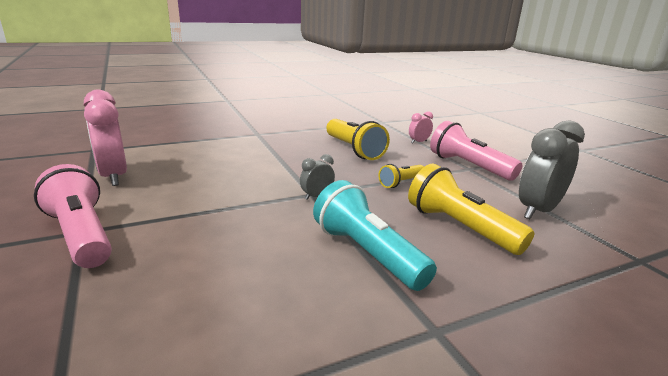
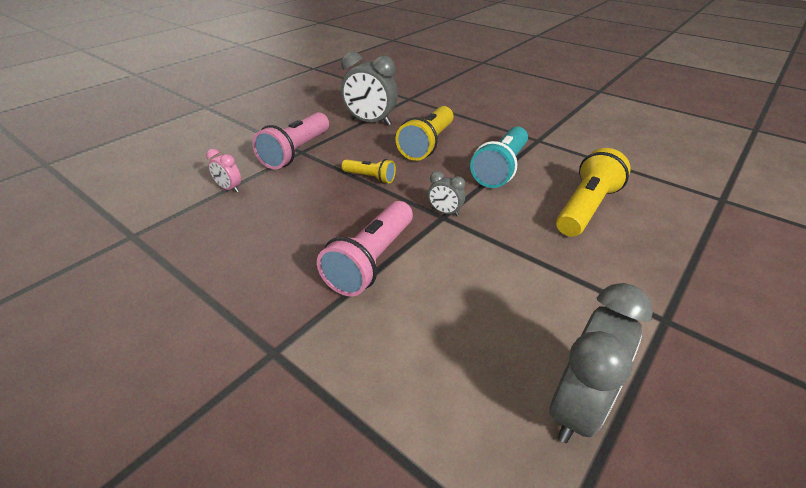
camera: 115 degrees left, 15 degrees up
pink flashlight [34,164,112,268] -> pink flashlight moved to [317,201,413,297]
pink clock [84,90,127,186] -> grey clock [550,283,653,443]
yellow flashlight [326,119,390,160] -> yellow flashlight moved to [556,148,631,237]

